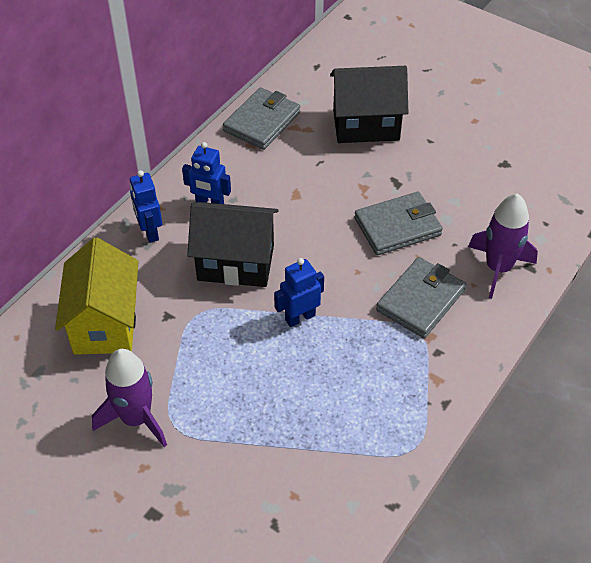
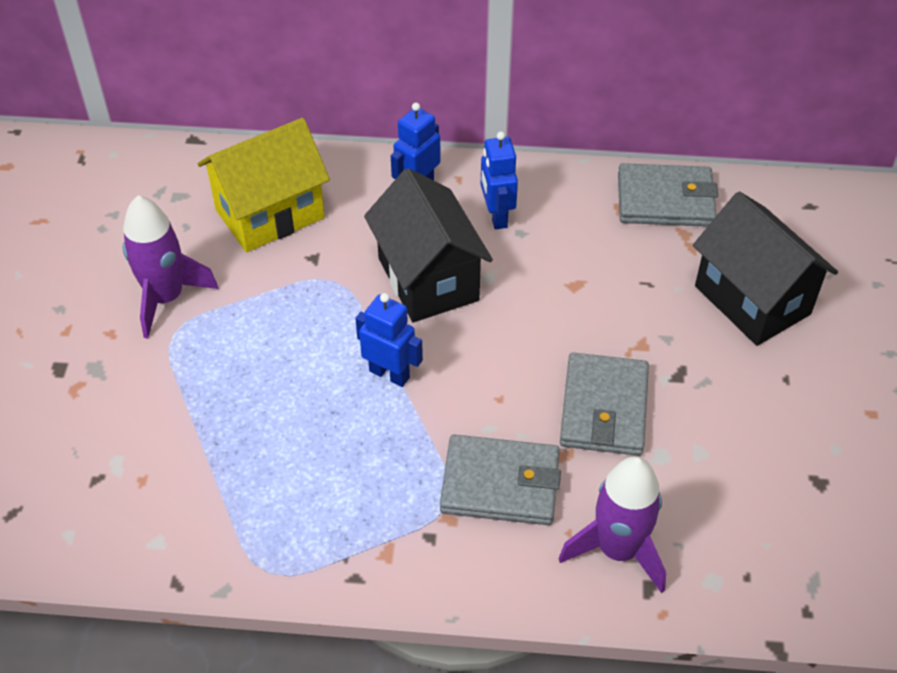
camera: 60 degrees right, 0 degrees up
grey wallet [354,192,443,255] -> grey wallet turned 60 degrees clockwise [560,352,649,456]

